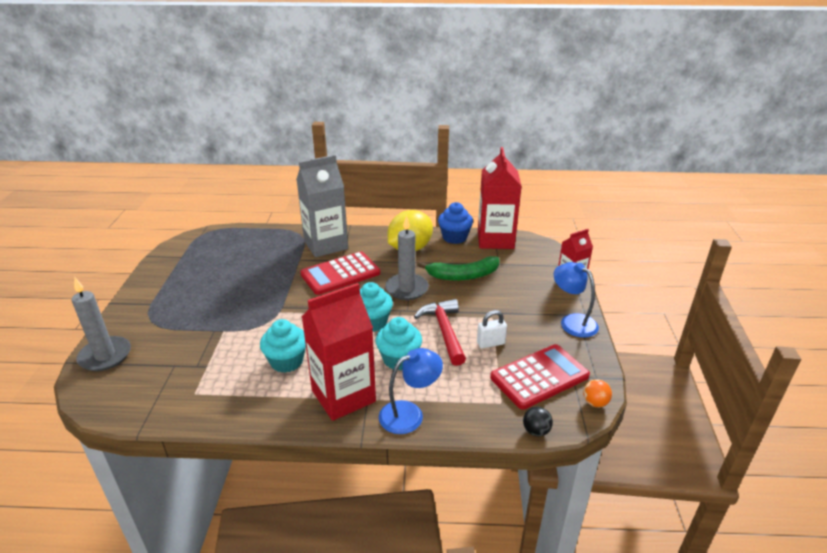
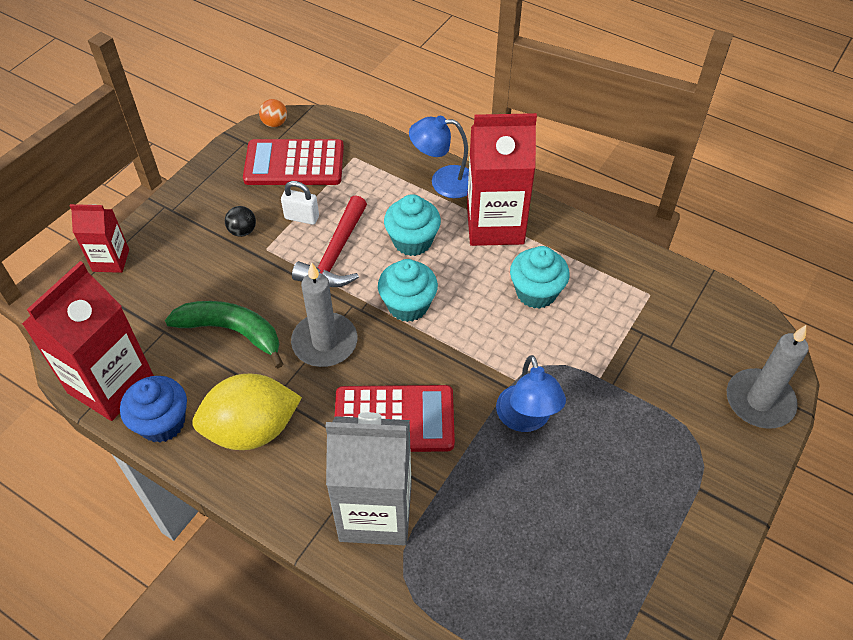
camera: 150 degrees left, 20 degrees up
black ball [523,407,553,436] -> black ball moved to [225,206,256,237]
blue lamp [554,262,599,338] -> blue lamp moved to [496,355,566,432]

